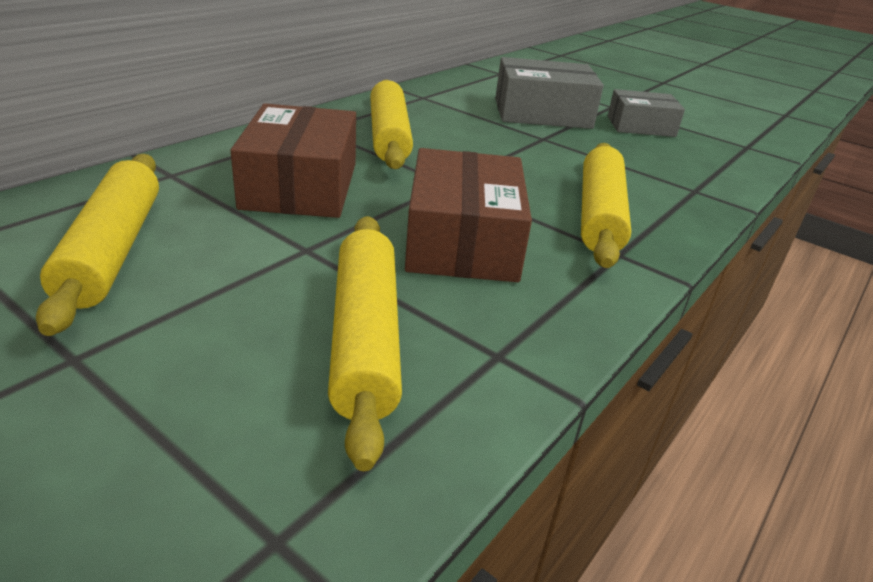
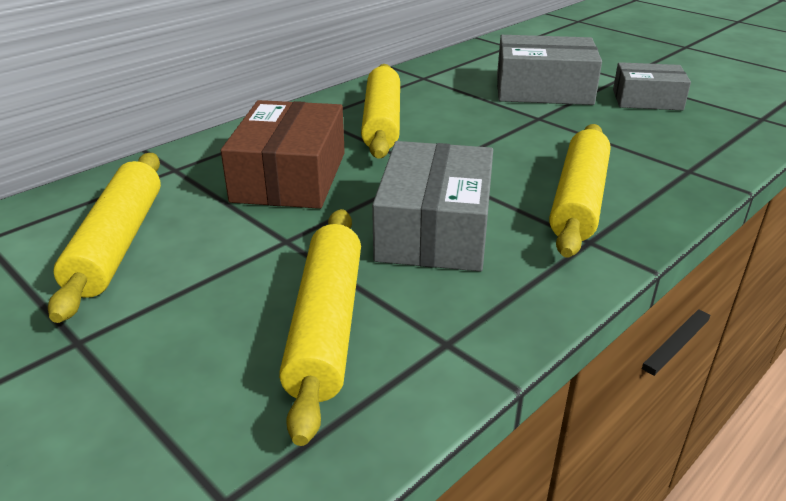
camera: 10 degrees right, 0 degrees up
brown box [405,148,532,282] -> grey box [372,141,493,271]

